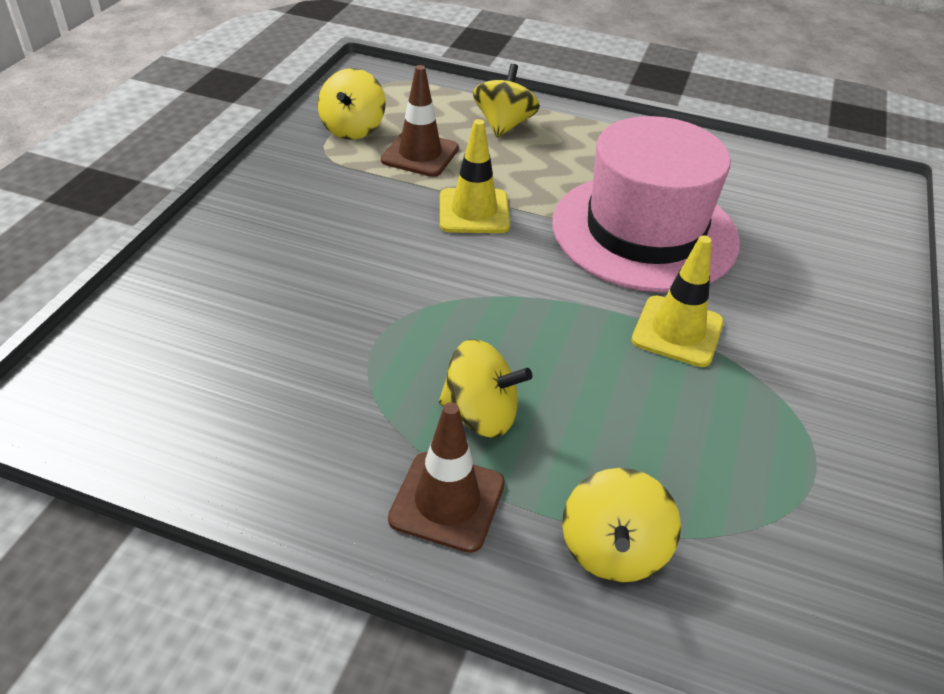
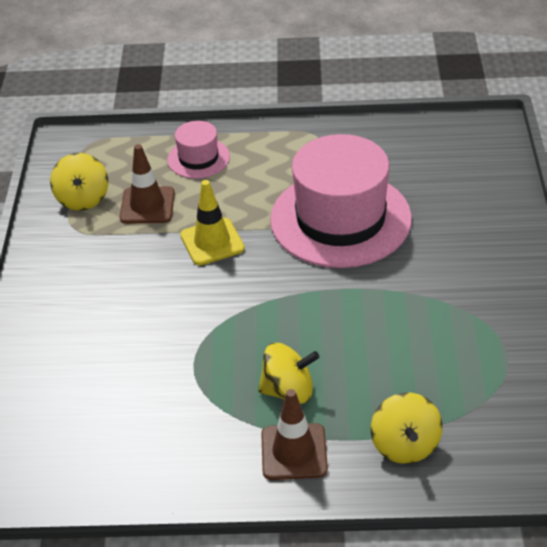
camera: 15 degrees left, 0 degrees up
yellow spinning top [473,64,540,138] -> pink hat [167,121,230,179]
yellow traffic cone [632,235,724,367] -> none

